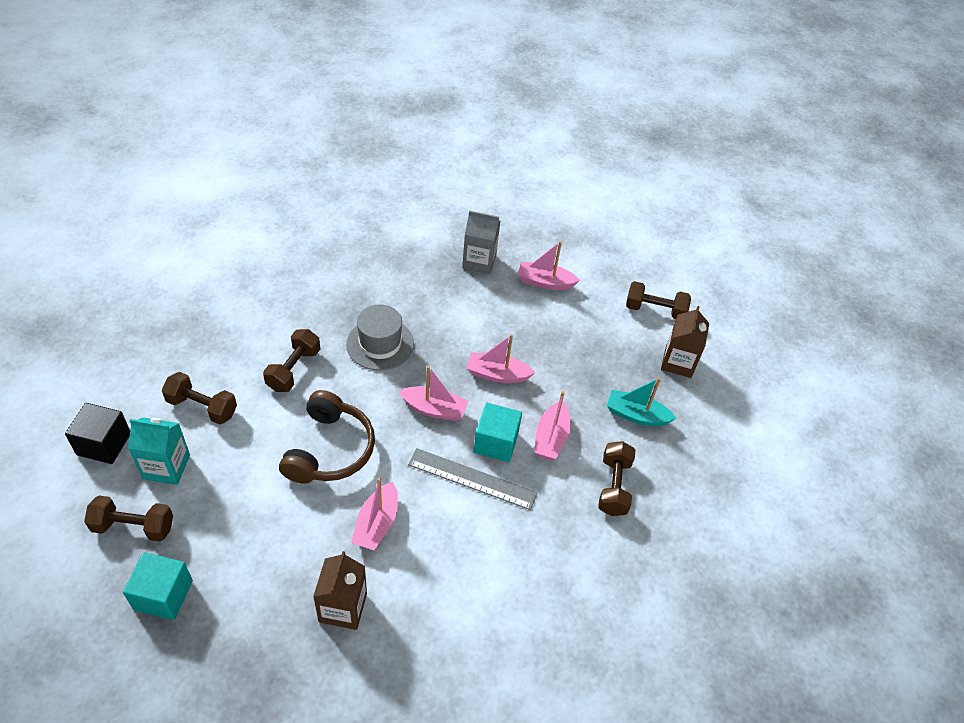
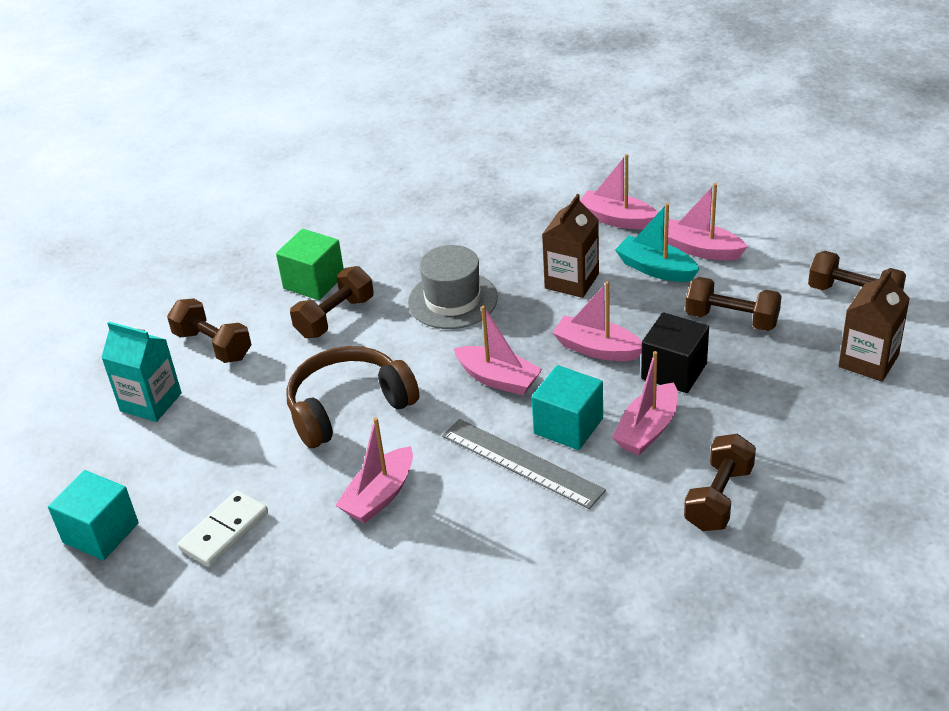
camera: 25 degrees right, 10 degrees down
black cube [65,403,130,464] -> black cube moved to [641,312,709,393]
brown dumbbell [84,495,173,542] -> brown dumbbell moved to [686,277,782,331]
brown headphones [279,390,375,483] -> brown headphones turned 150 degrees counterclockwise [286,346,419,448]
brown carton [313,551,367,630] -> brown carton moved to [542,194,599,298]
grey carton [462,211,500,274] -> pink boat [580,154,658,229]
turquoise boat [607,377,677,426] -> turquoise boat moved to [615,203,700,282]
none -> white domino [178,490,268,567]
none -> green cube [276,229,344,300]

